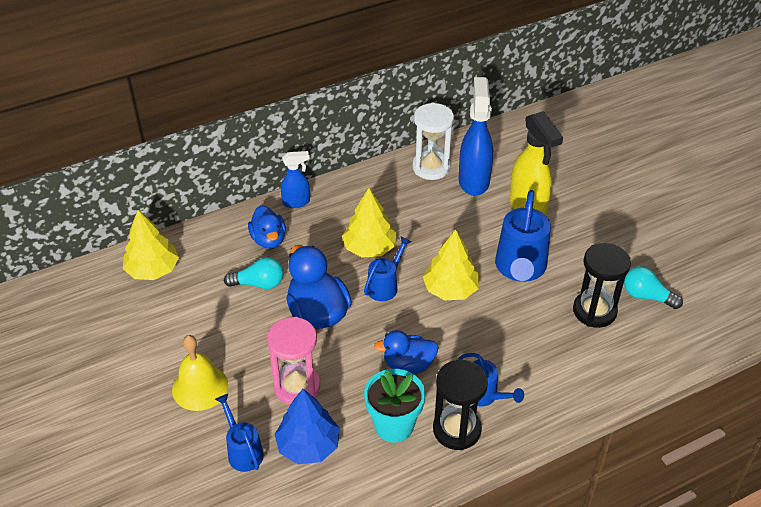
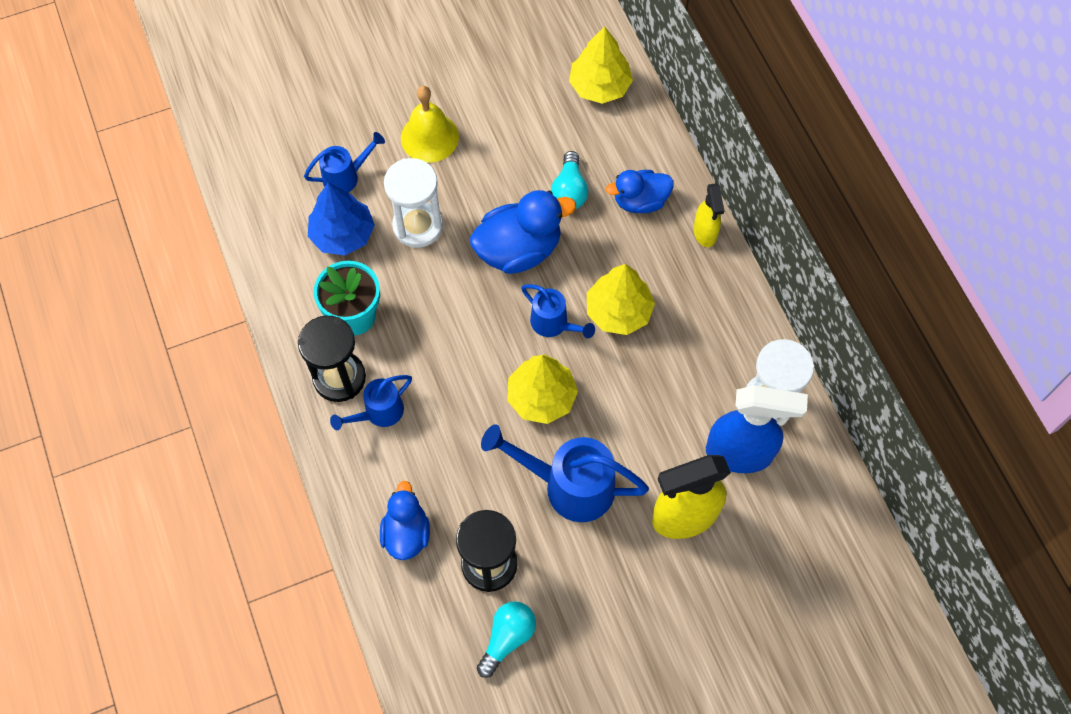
camera: 95 degrees right, 20 degrees up
pink hourglass [267,317,320,405] -> white hourglass [384,158,443,248]
blue spray bottle [281,151,310,208] -> yellow spray bottle [694,183,724,247]
blue duck [374,330,439,374] -> blue duck moved to [380,481,430,560]

